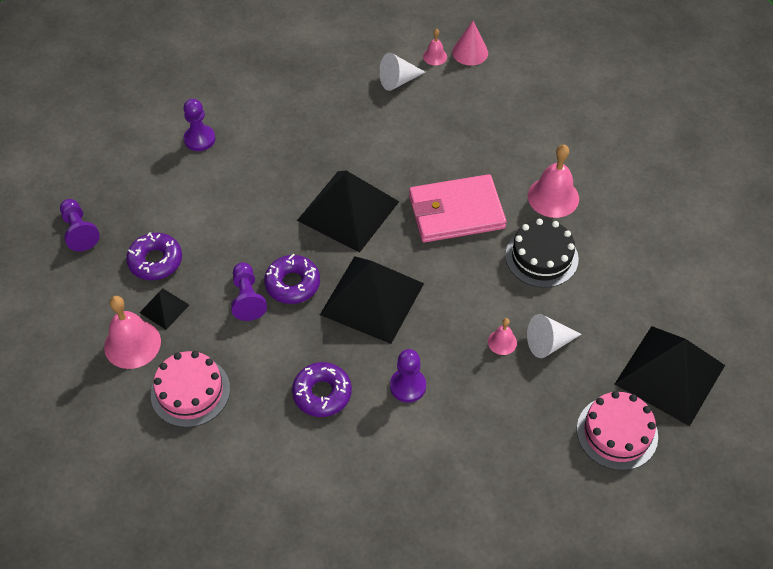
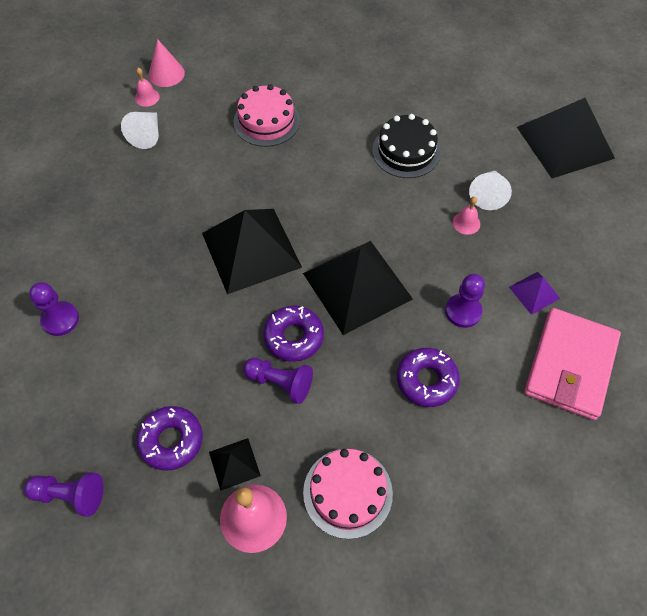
camera: 55 degrees left, 5 degrees up
pink wallet [409,174,507,242] -> pink wallet moved to [524,308,621,420]
pink bell [528,145,579,218] -> none
pink cake [577,391,658,470] -> pink cake moved to [234,84,300,147]
none -> purple pyramid [509,272,560,315]

